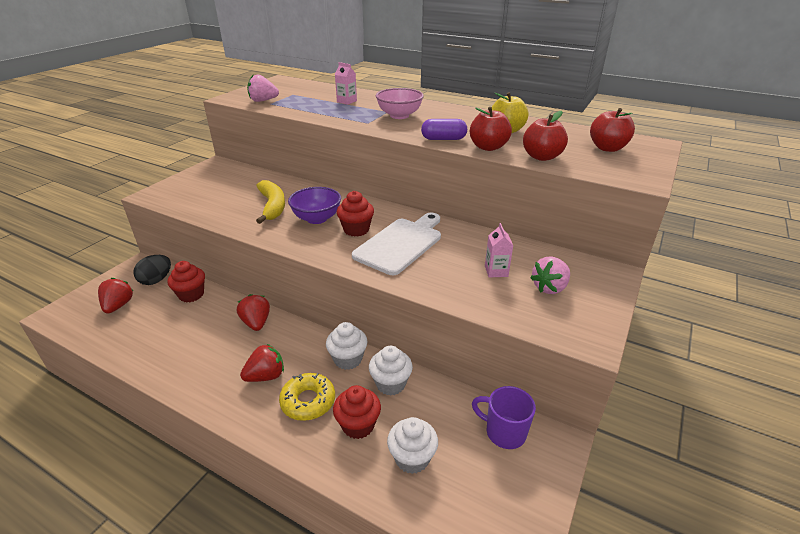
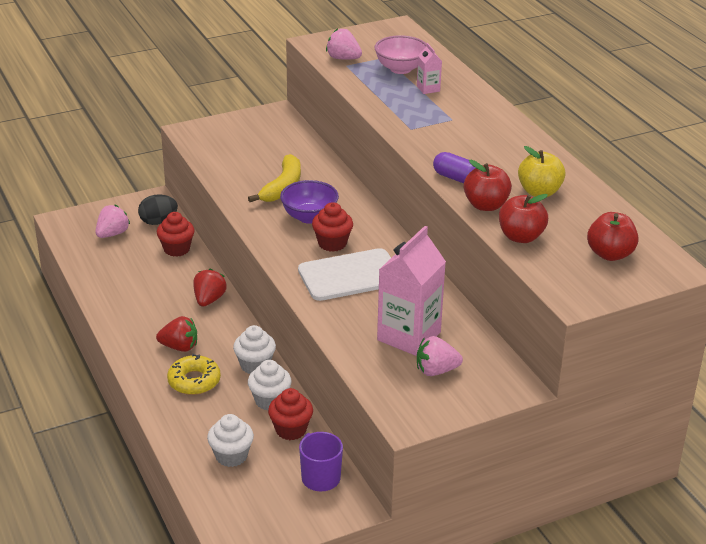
camera: 35 degrees right, 0 degrees up
red strawberry [98,278,133,313] -> pink strawberry [95,205,130,238]
red cupcake [333,385,381,439] -> red cupcake moved to [268,388,313,440]
pink bowl [376,88,424,119] -> pink bowl moved to [375,35,426,74]
pink carton [485,223,513,277] -> pink carton [377,226,446,356], size x2.18

